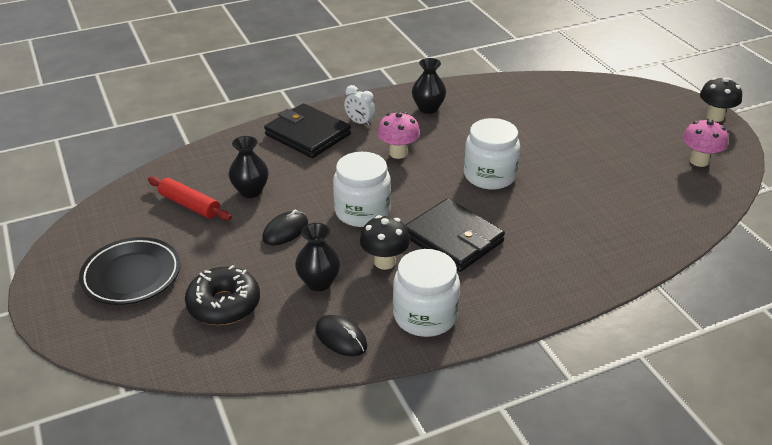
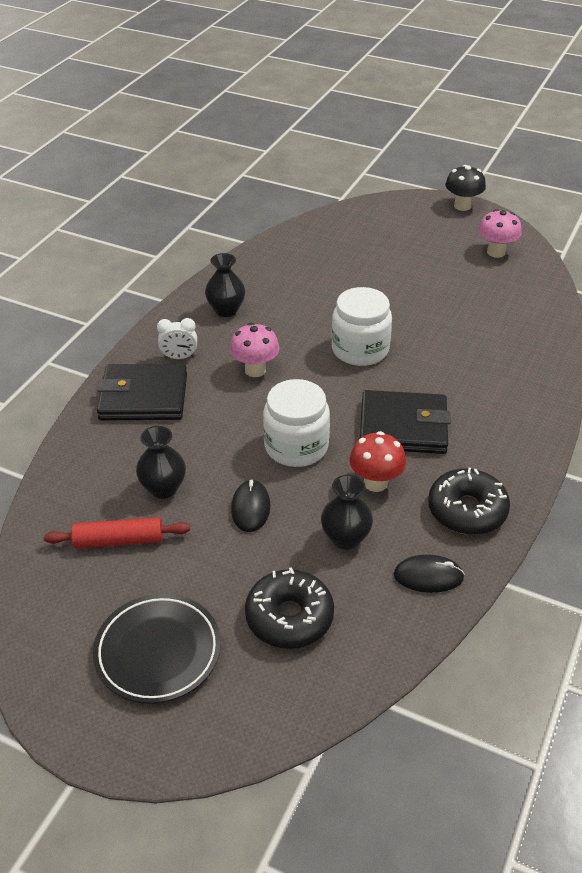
camera: 40 degrees left, 5 degrees up
black mushroom [360,215,410,270] -> red mushroom [350,431,406,492]
white jar [393,249,460,337] -> black donut [428,467,510,535]

